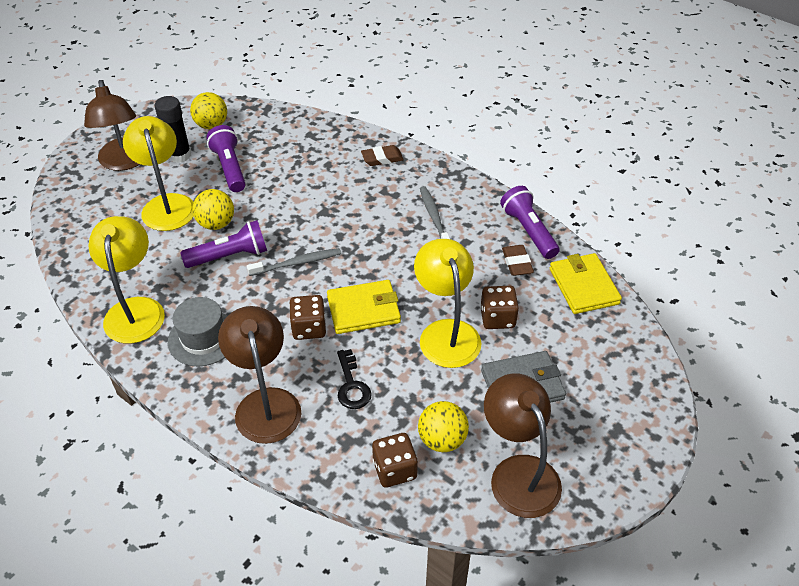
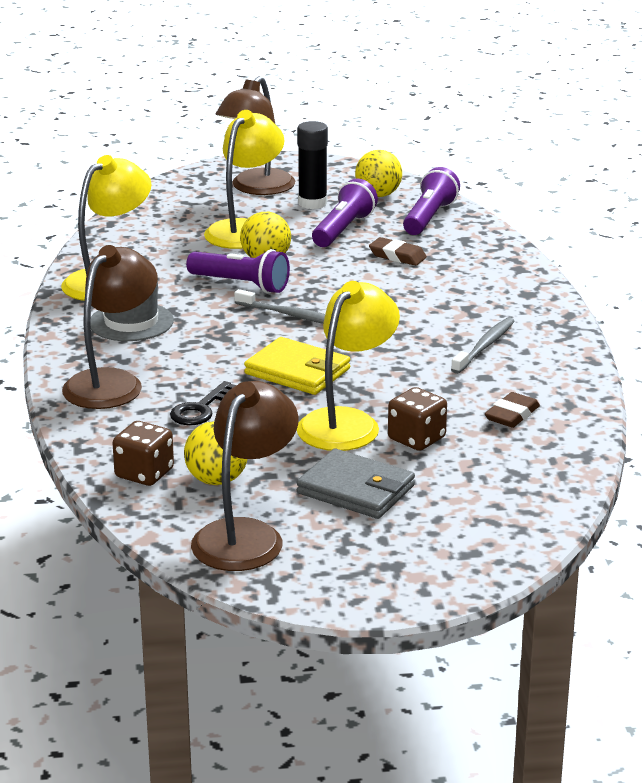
camera: 45 degrees right, 20 degrees down
brown dice [289,295,326,340] -> none
brown eraser [361,145,404,166] -> brown eraser moved to [369,237,427,266]
purple flashlight [500,186,560,259] -> purple flashlight moved to [403,167,460,235]
yellow wallet [550,253,622,314] -> none

